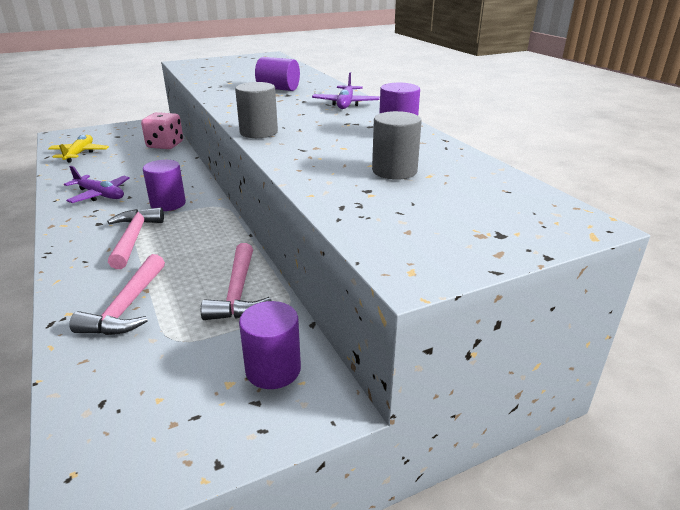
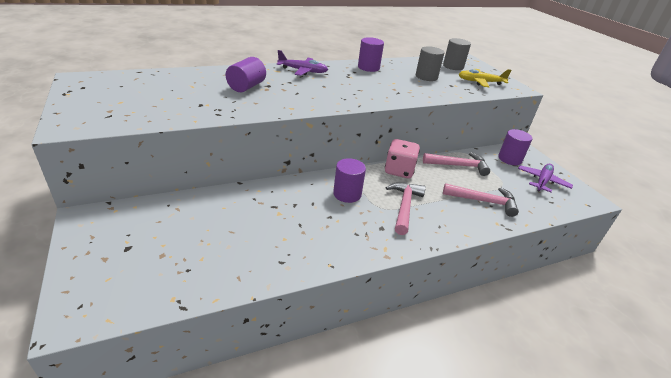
camera: 90 degrees left, 5 degrees up
yellow plane [48,135,109,162] -> yellow plane moved to [459,69,511,87]
purple plane [64,166,130,203] -> purple plane moved to [518,164,573,193]
pink hammer [107,207,164,269] -> pink hammer turned 105 degrees clockwise [386,182,426,235]
pink dice [141,112,183,149] -> pink dice moved to [385,139,420,178]
grey cylinder [235,82,278,138] -> grey cylinder moved to [443,38,471,70]

